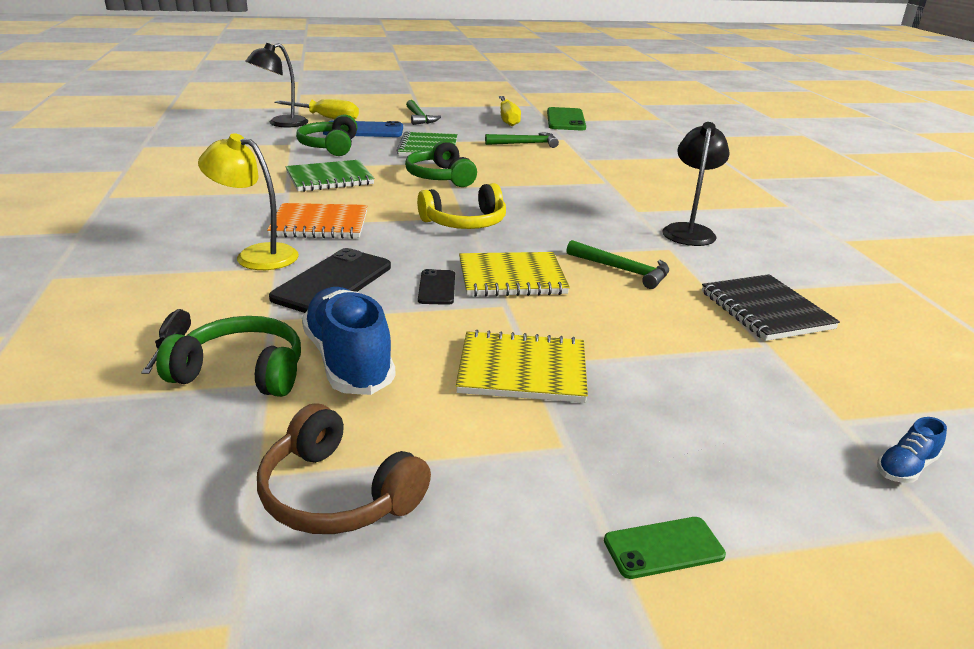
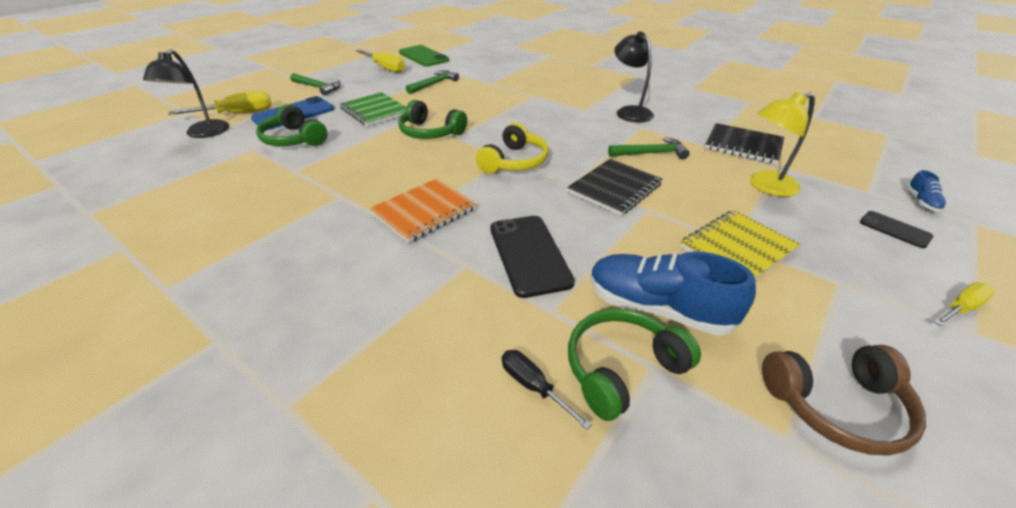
camera: 40 degrees left, 10 degrees up
yellow lamp [198,133,299,270] -> yellow lamp moved to [750,92,815,197]
green notebook [285,160,374,192] -> none
black phone [418,269,455,305] -> black phone moved to [860,211,933,248]
yellow notebook [459,252,570,297] -> black notebook [567,159,662,216]
green phone [604,517,726,579] -> yellow screwdriver [934,282,995,326]

